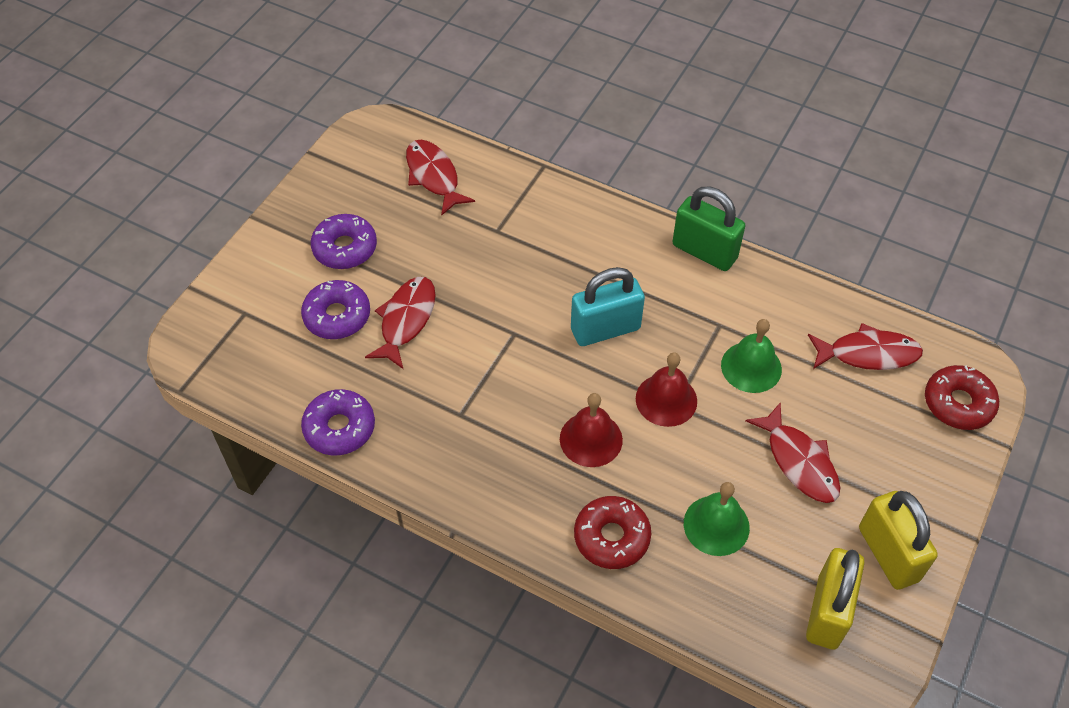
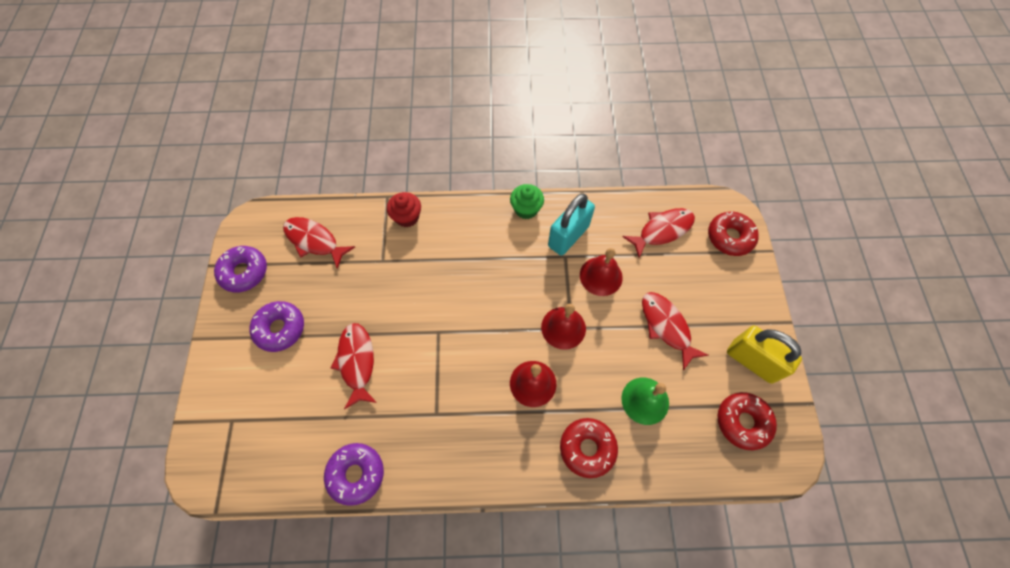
camera: 30 degrees left, 10 degrees up
purple donut [301,280,370,339] -> purple donut moved to [214,246,267,293]
turquoise padlock [571,267,645,346] -> turquoise padlock moved to [548,193,595,256]
green padlock [672,187,745,271] -> green cupcake [510,184,544,219]
green bell [721,319,782,393] -> red bell [580,248,623,296]
red fish [746,402,840,503] -> red fish turned 150 degrees counterclockwise [642,292,709,370]
yellow padlock [806,548,865,650] -> red donut [718,392,777,450]
none -> red cupcake [387,192,421,228]

